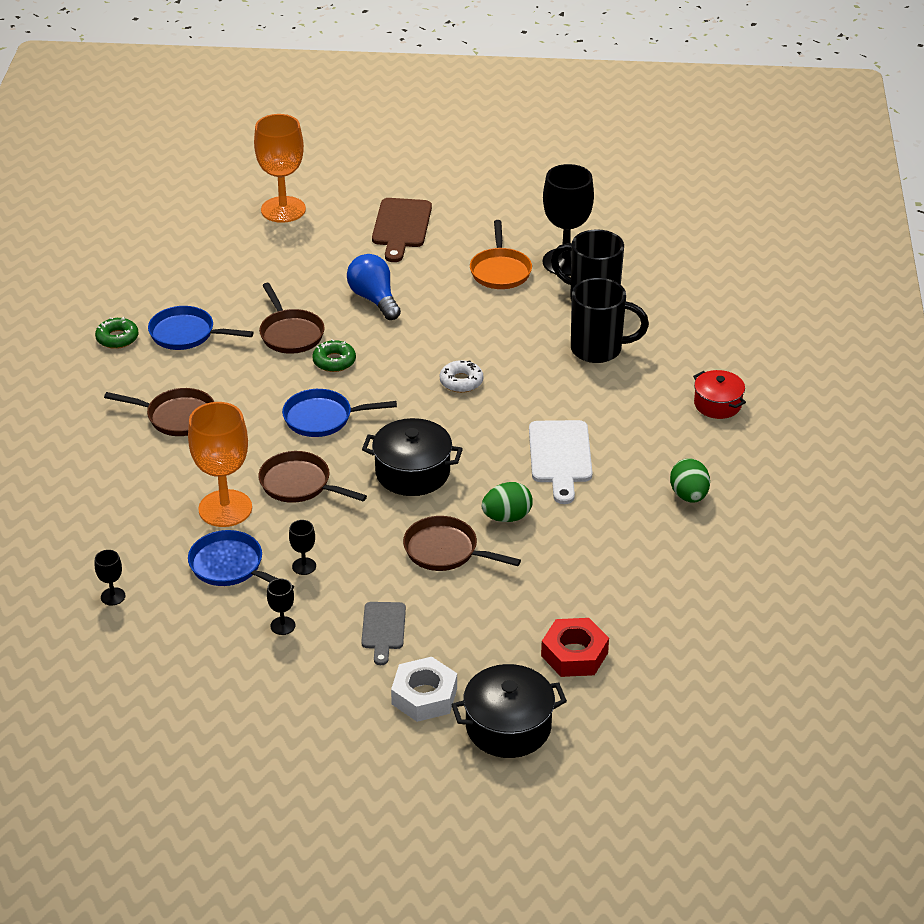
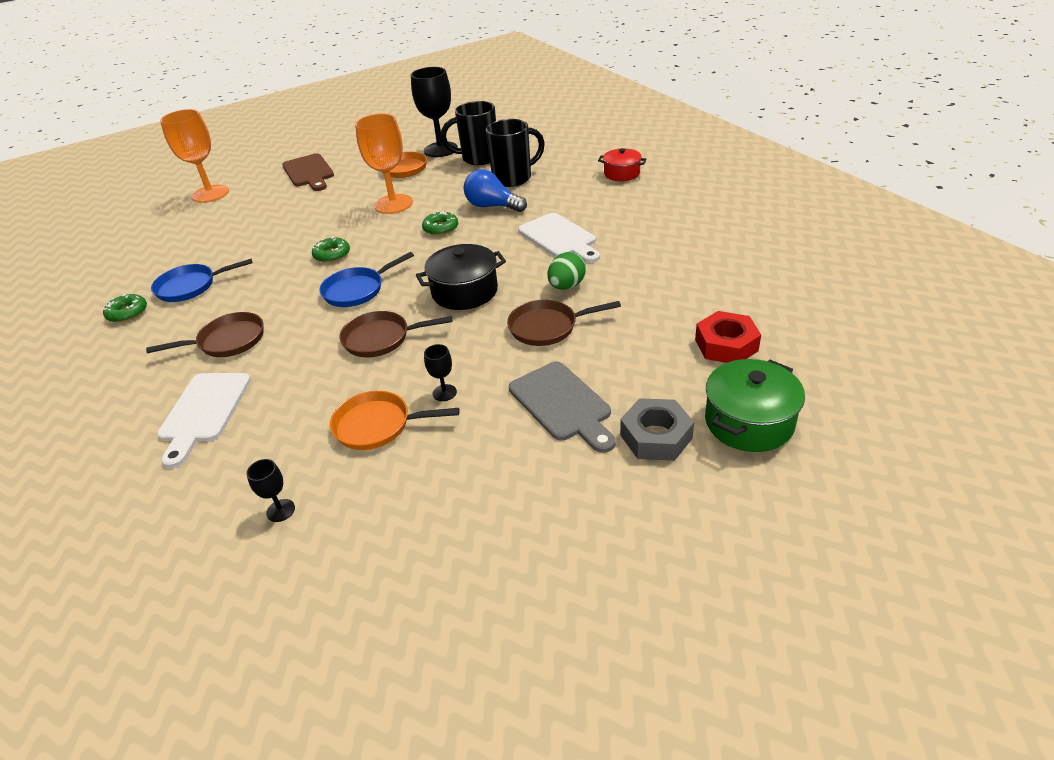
camera: 30 degrees left, 0 degrees up
orange goblet [188,402,252,527] -> orange goblet moved to [355,113,413,214]
blue pan [188,530,294,589] -> orange pan [330,391,460,450]
brown pan [259,283,325,354] -> none
black goblet [267,579,295,635] -> none
blue light bulb [347,254,401,320] -> blue light bulb moved to [464,169,527,212]
grey cutting board [361,602,406,665] -> grey cutting board [509,362,615,453], size x1.58
white nut [391,657,457,722] -> grey nut [620,398,694,461]
white donut [440,360,483,393] -> green donut [422,211,458,236]
black pot [451,664,567,758] -> green pot [705,359,805,452]
green egg [670,458,710,503] -> none
none -> white cutting board [157,373,251,468]

